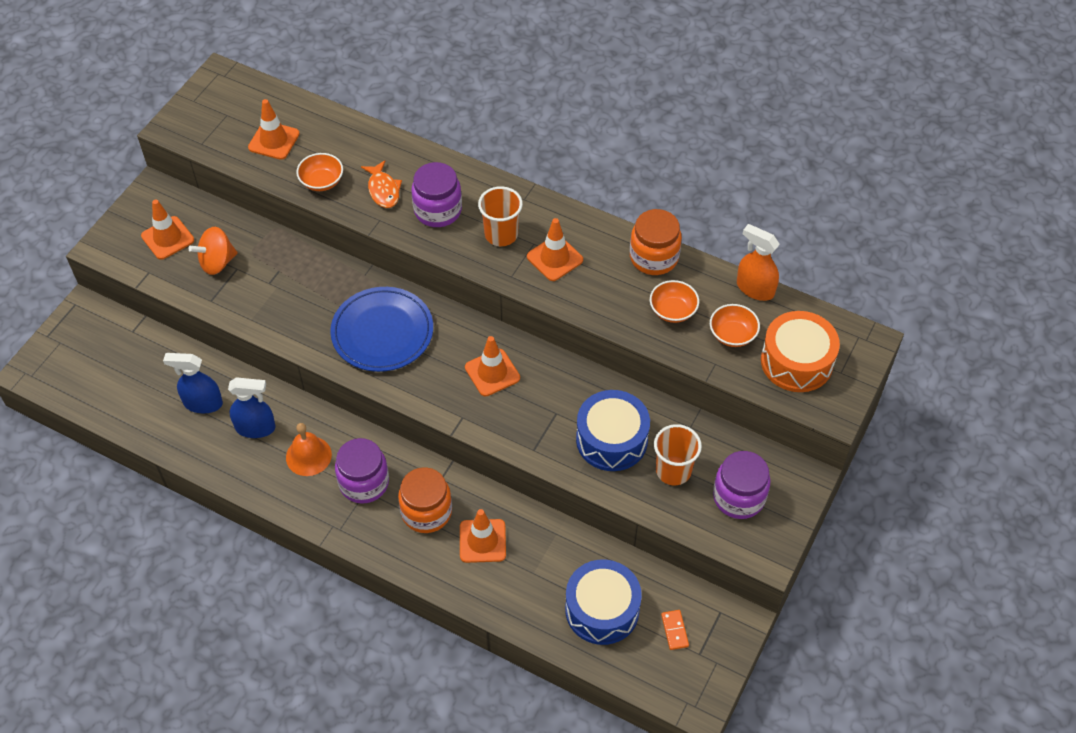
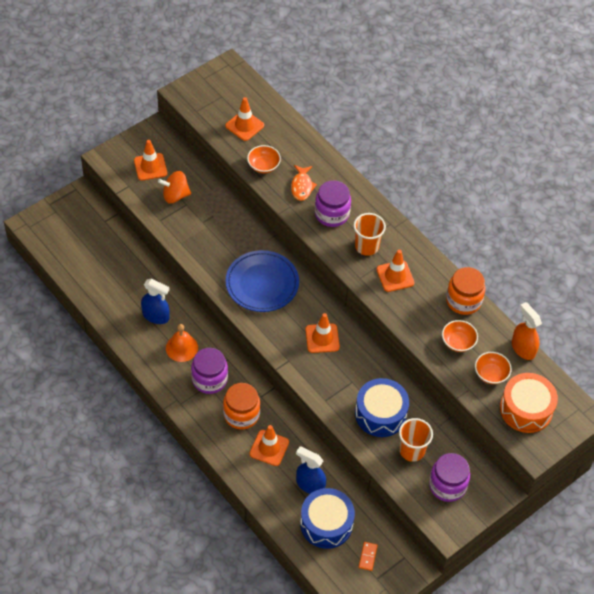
camera: 20 degrees right, 0 degrees up
blue spray bottle [163,353,223,414] -> blue spray bottle moved to [296,446,326,494]

